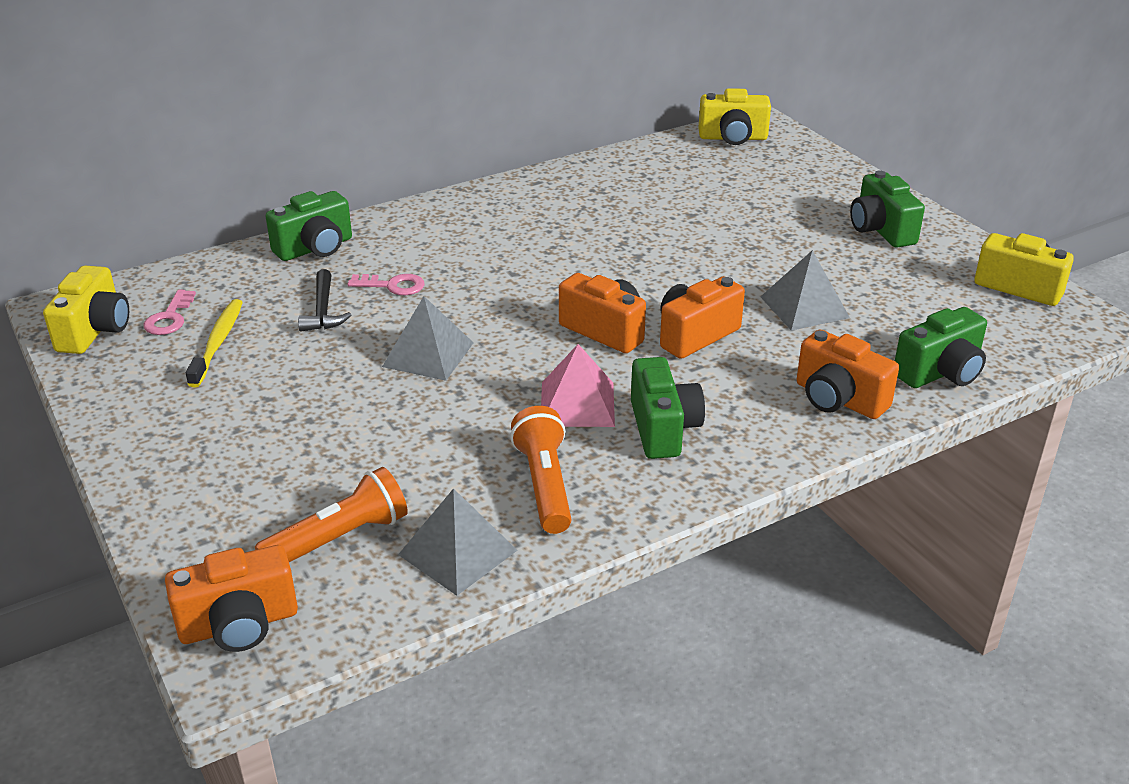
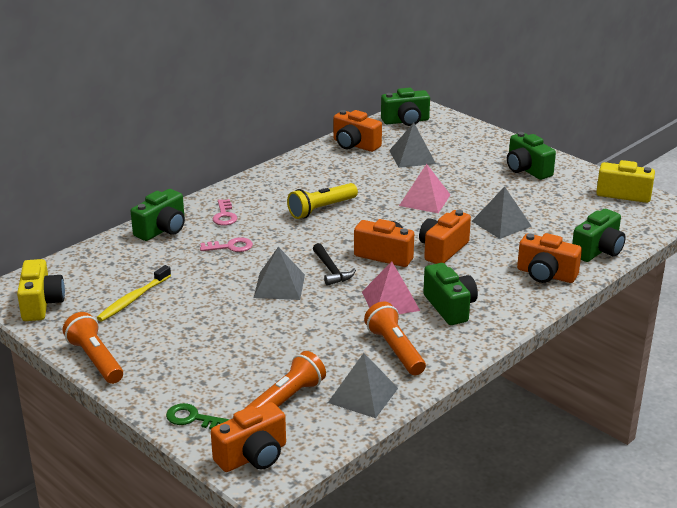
camera: 15 degrees left, 5 degrees down
pink key [143,290,196,335] -> pink key moved to [213,199,238,226]
yellow toothbrush [186,299,243,387] -> yellow toothbrush turned 135 degrees counterclockwise [97,265,171,321]
black hammer [298,269,351,332] -> black hammer moved to [313,243,356,286]
yellow camera [698,88,771,145] -> green camera [381,88,430,126]
none -> orange flashlight [63,312,123,384]
none -> green key [166,403,229,429]
none -> yellow flashlight [287,183,358,219]
none -> orange camera [333,110,382,152]
none -> grey pyramid [389,123,436,168]
none -> pink pyramid [399,164,450,213]

